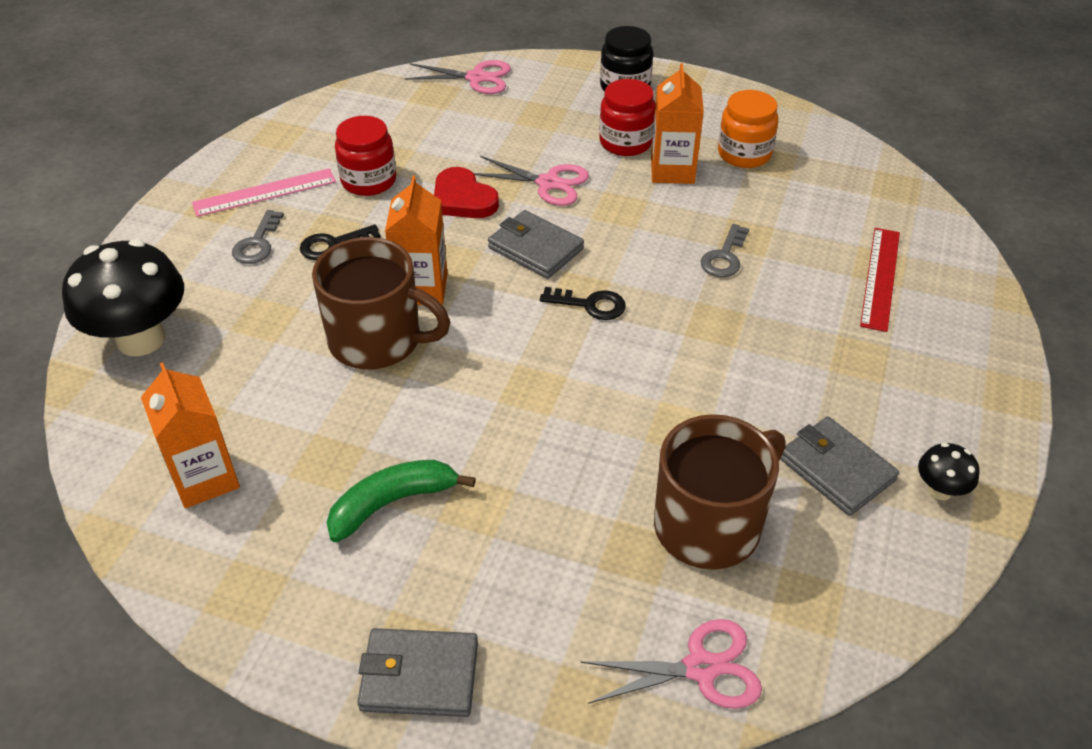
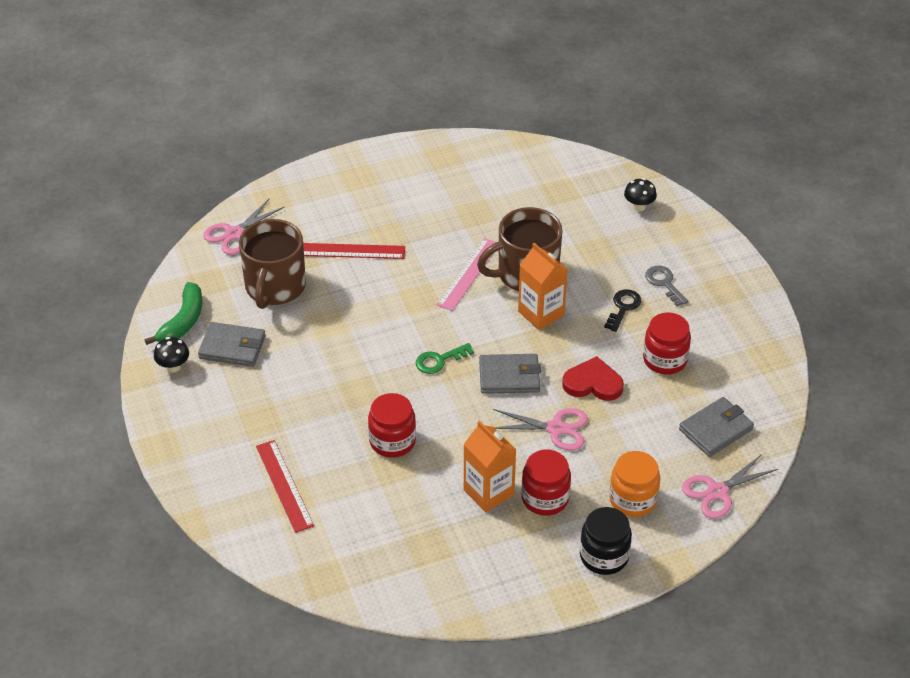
camera: 140 degrees right, 0 degrees up
black mushroom [62,239,184,356] -> black mushroom [624,178,657,211], size x0.45
orange carton [141,362,240,509] -> none
pink ruler [192,168,336,217] -> pink ruler moved to [436,238,496,311]
green banana [327,460,476,542] -> green banana moved to [144,282,203,345]
grey wallet [357,628,478,717] -> grey wallet moved to [679,397,754,457]
pink scissors [474,156,589,206] -> pink scissors turned 150 degrees counterclockwise [493,408,588,451]
black key [540,287,626,320] -> green key [416,343,474,374]
grey key [701,224,749,277] -> red jar [368,393,416,458]
orange jar [718,90,778,168] -> orange jar moved to [609,451,660,517]
none -> red ruler [303,243,405,259]

